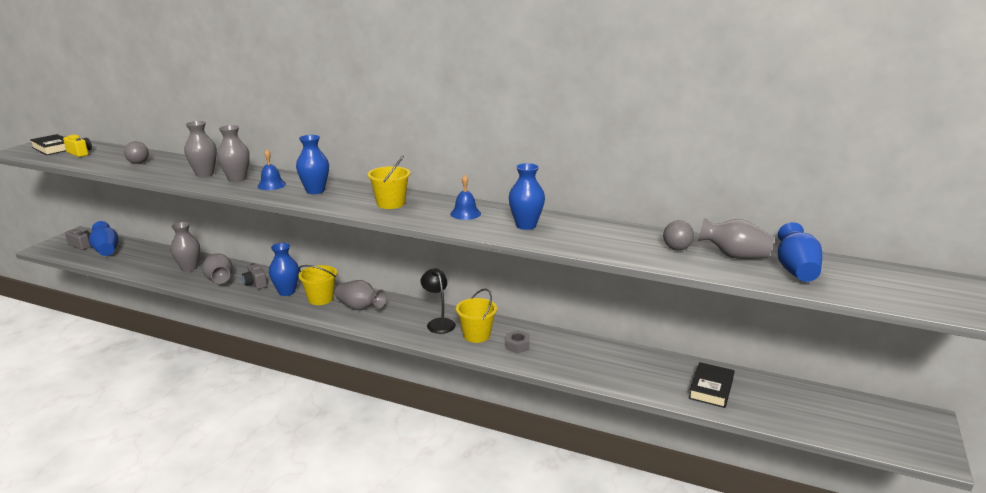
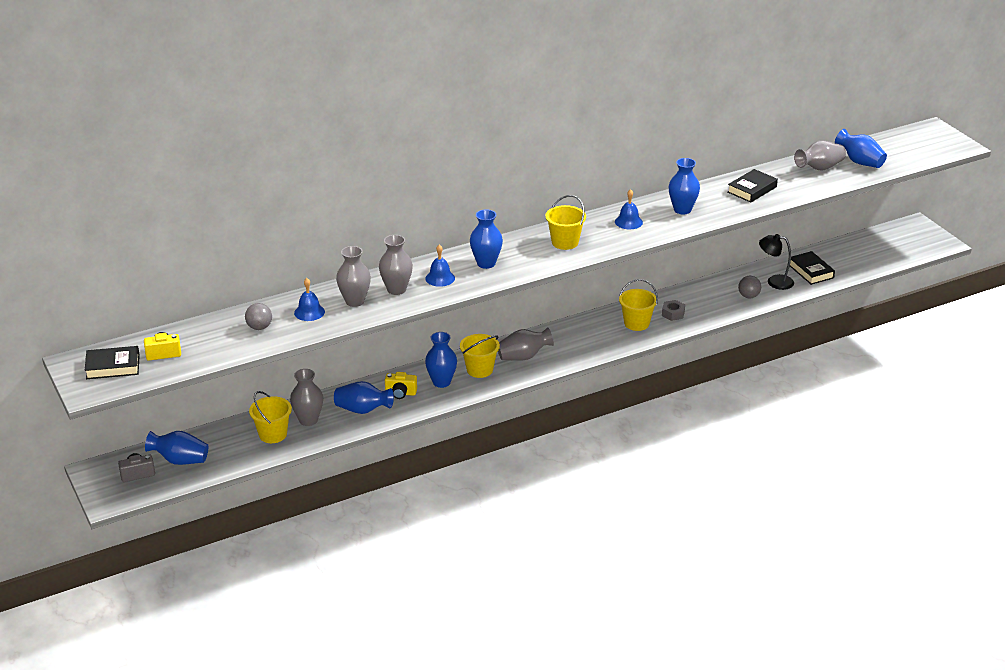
camera: 50 degrees left, 10 degrees up
grey vase [202,253,232,284] -> blue vase [334,381,394,414]
grey camera [242,263,267,289] -> yellow camera [385,372,417,399]
black lamp [421,268,456,334] -> black lamp moved to [759,234,794,290]
grey ball [663,220,694,250] -> grey ball moved to [738,276,761,298]
none -> yellow bucket [249,391,292,443]
none -> blue bell [294,278,325,321]
none -> black book [728,169,778,202]

